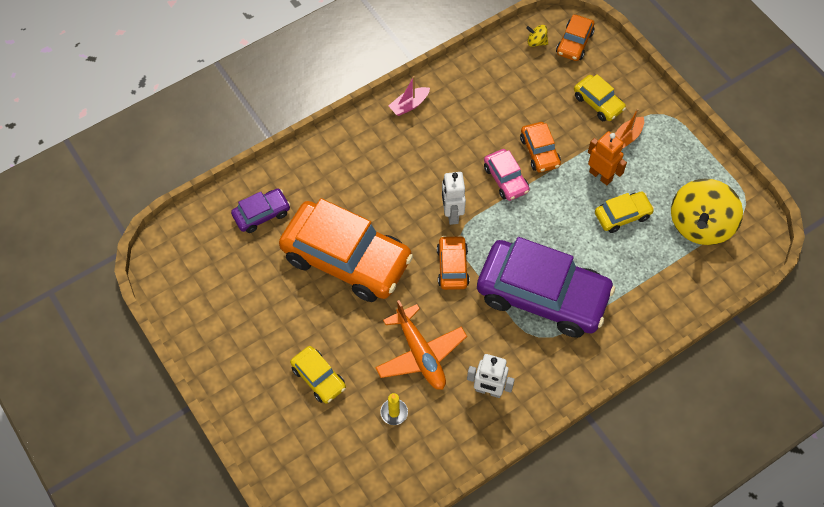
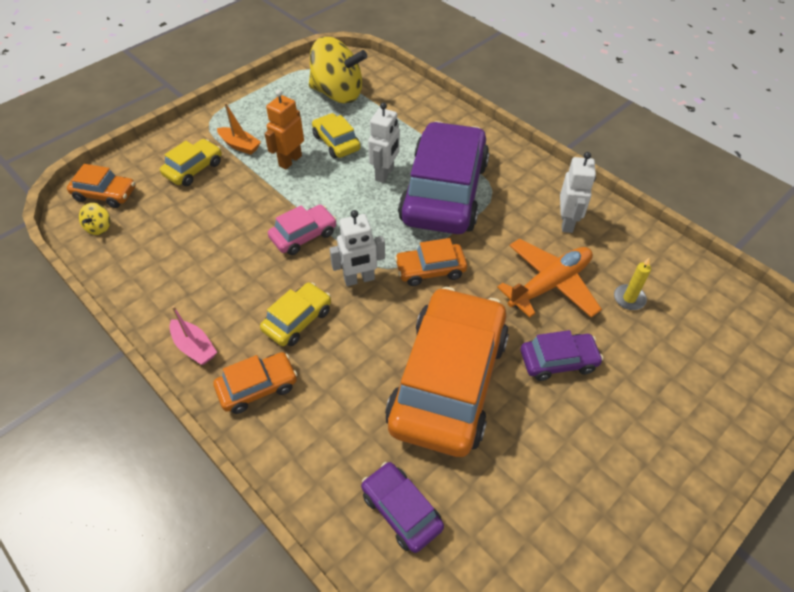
camera: 100 degrees left, 10 degrees down
yellow car [290,346,346,404] -> yellow car moved to [260,282,331,346]
orange car [520,122,561,173] -> orange car moved to [213,352,297,414]
none -> white robot [368,102,400,183]
none -> purple car [521,330,603,381]

